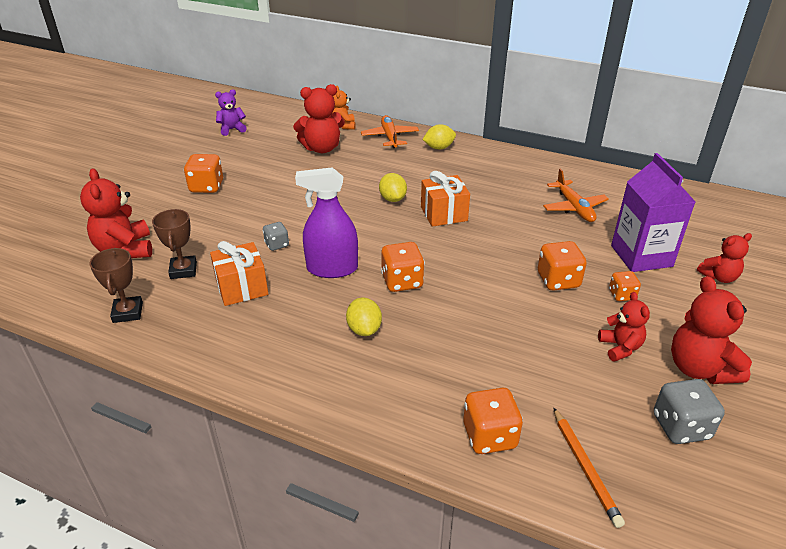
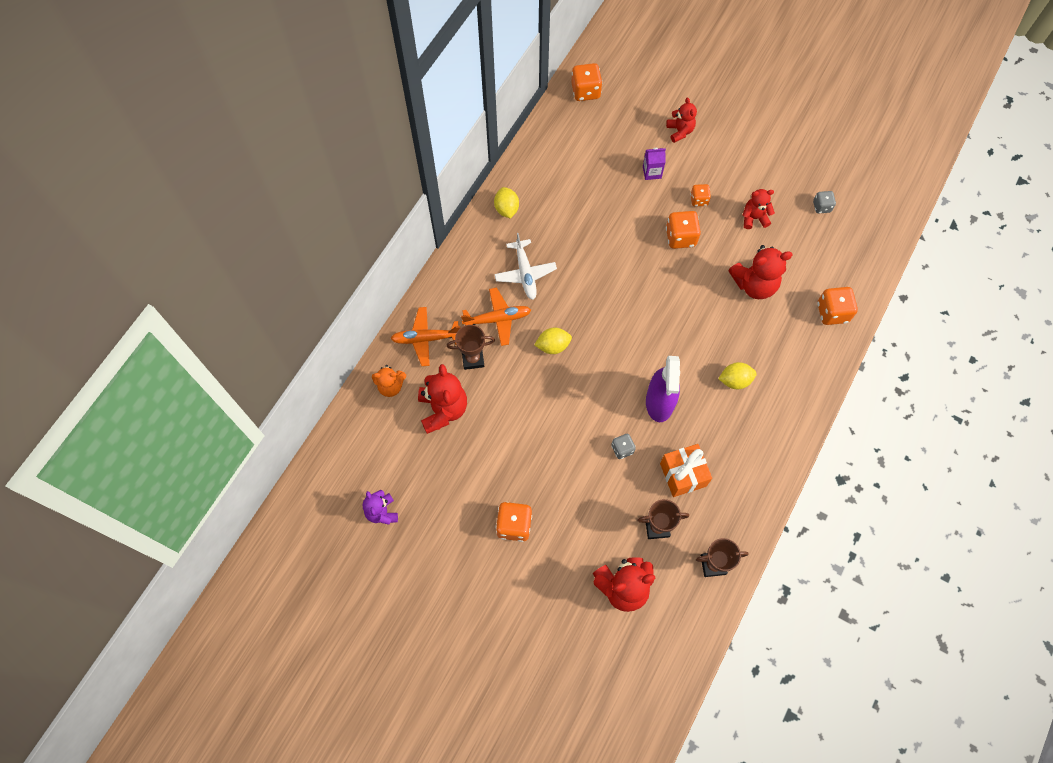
camera: 85 degrees left, 30 degrees up
orange dice [381,242,425,292] -> orange dice moved to [571,63,603,101]
orange gift [421,171,470,227] -> none
yellow lemon [422,124,456,149] -> yellow lemon moved to [494,187,519,219]
orange plane [543,168,609,222] -> orange plane moved to [461,288,531,346]
orange pencil [553,407,625,528] -> none
purple carton [611,153,695,272] -> purple carton [643,148,666,180], size x0.47
grey dice [654,379,725,444] -> grey dice [813,191,836,213], size x0.60
red teddy bear [671,276,752,384] -> red teddy bear moved to [728,245,792,299]
none -> brown trophy [447,325,495,370]
none -> white plane [494,233,557,300]

